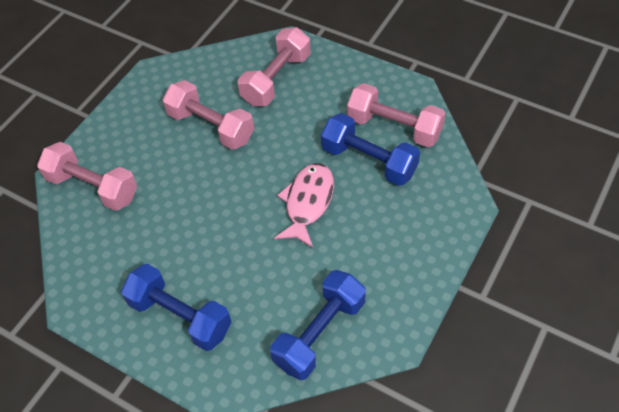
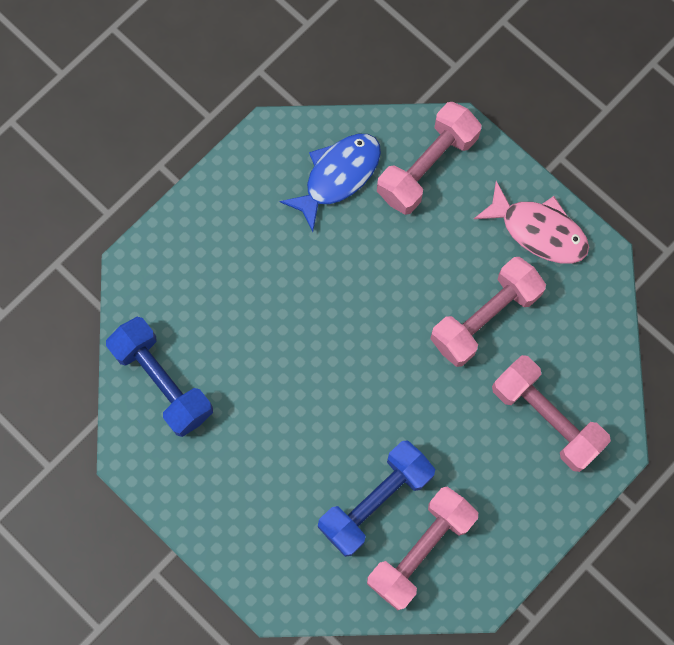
camera: 100 degrees right, 20 degrees up
blue dumbbell [121,264,231,351] -> none
pink fish [274,163,334,248] -> pink fish moved to [474,181,589,264]
none -> blue fish [279,134,381,232]

